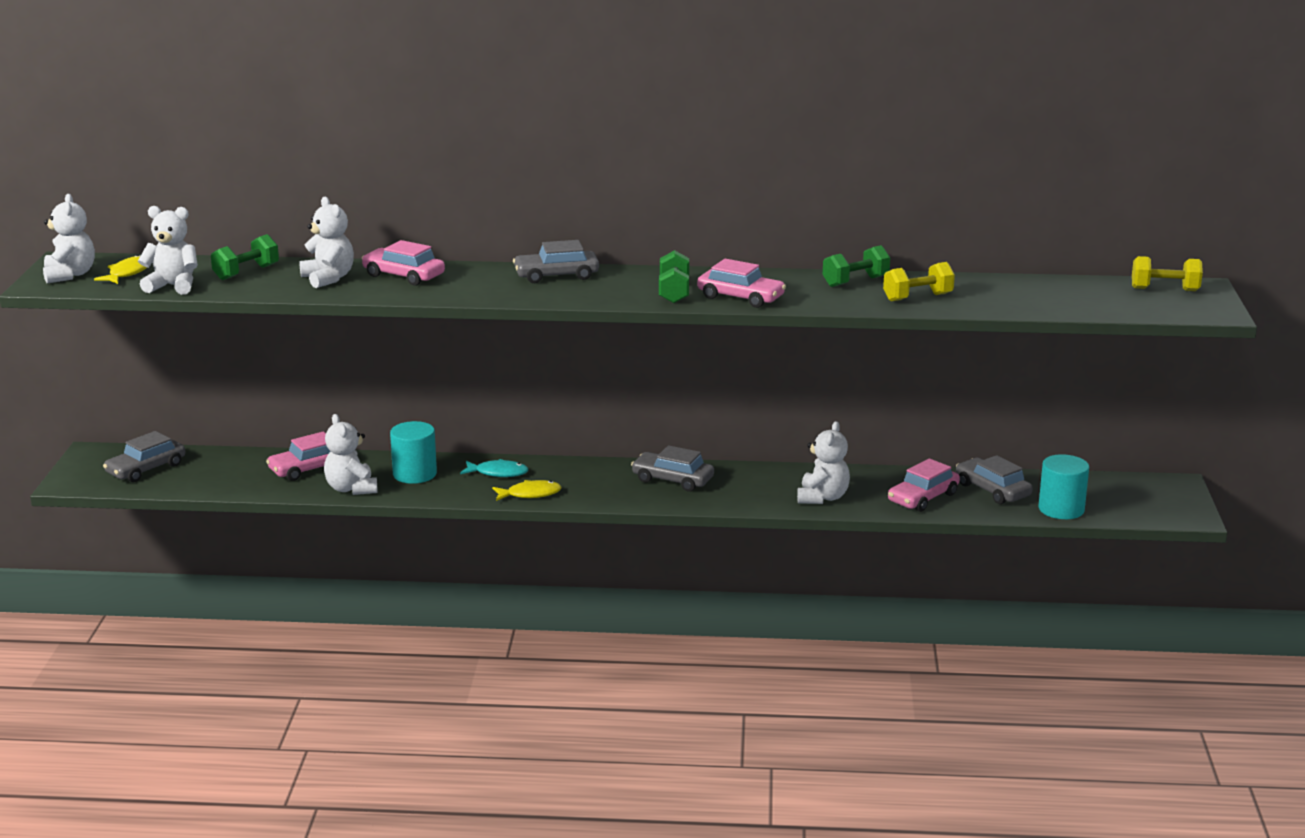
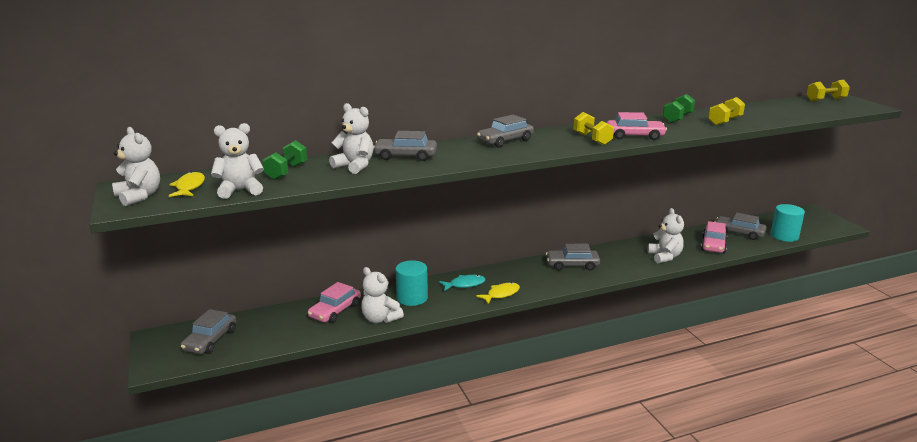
camera: 25 degrees left, 0 degrees up
pink car [361,240,445,286] -> grey car [373,131,437,161]
green dumbbell [659,250,689,303] -> yellow dumbbell [573,112,614,145]

